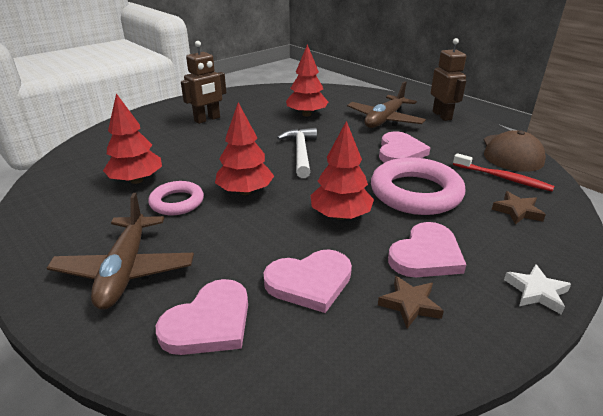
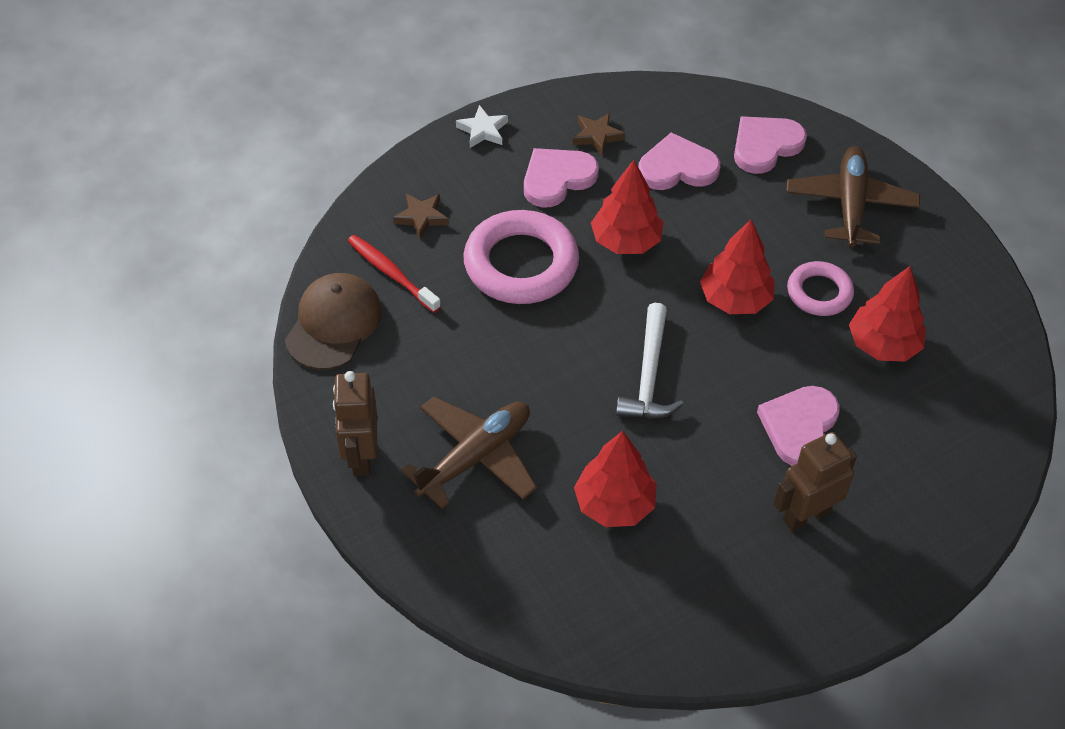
camera: 170 degrees left, 20 degrees up
pink heart [379,131,430,163] -> pink heart moved to [757,386,840,466]

